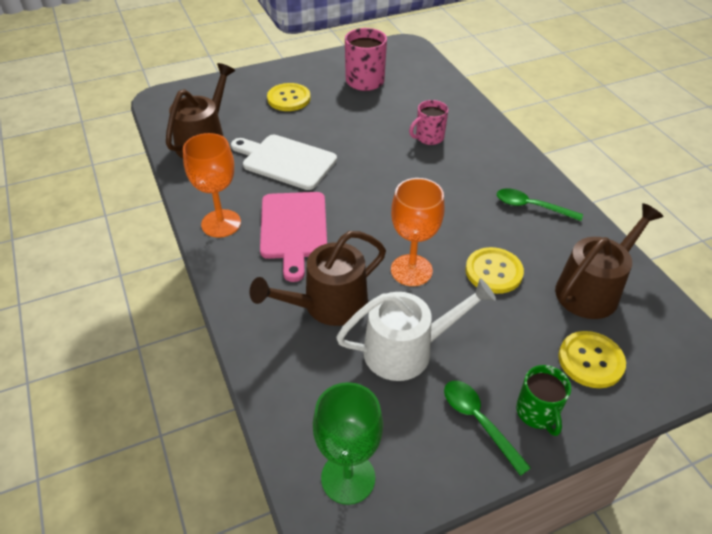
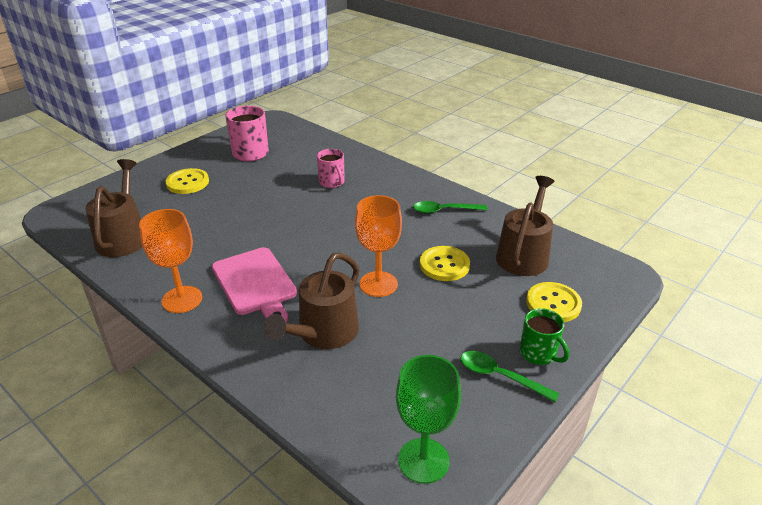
camera: 25 degrees left, 10 degrees down
white cutting board [231,135,337,190] -> none
white watering can [336,278,496,381] -> none
pink mug [409,100,448,145] -> pink mug turned 60 degrees counterclockwise [317,149,345,188]

